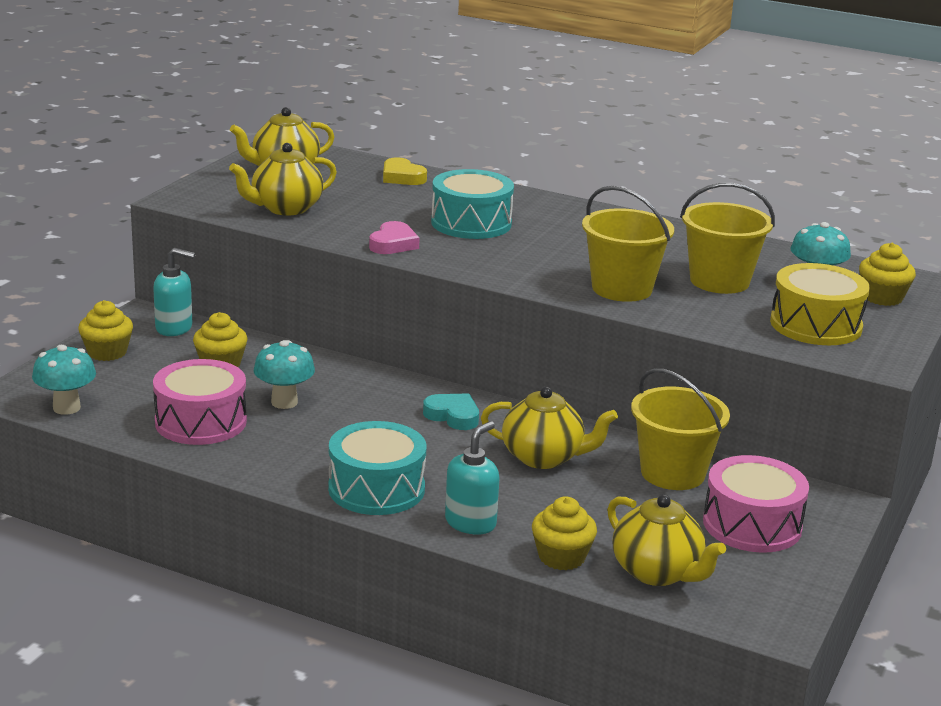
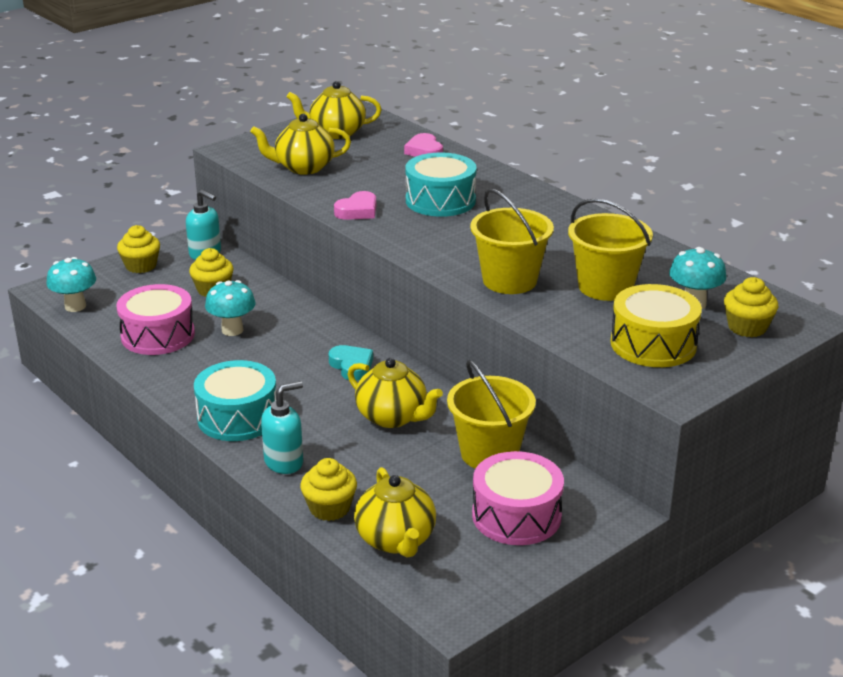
camera: 25 degrees right, 5 degrees up
yellow heart [383,157,427,185] -> pink heart [404,133,443,157]

